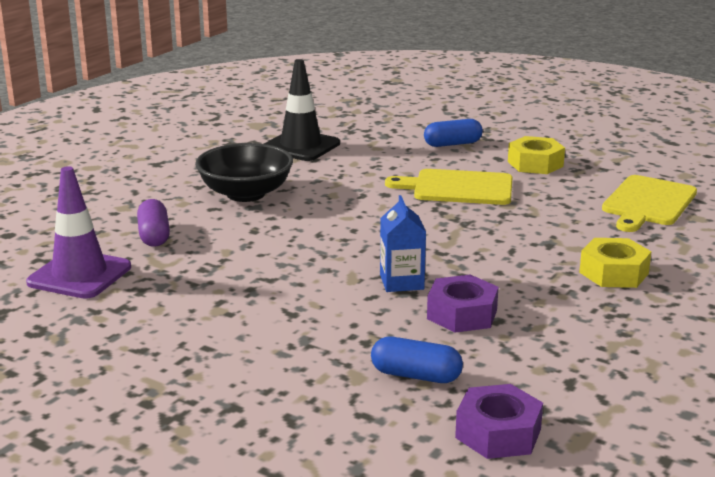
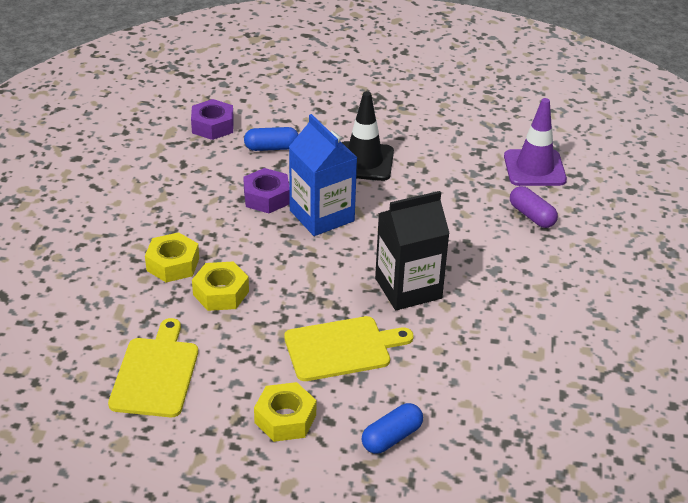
camera: 155 degrees right, 15 degrees up
black bowl [195,143,293,202] -> none
black traffic cone [264,59,340,161] -> black traffic cone moved to [342,91,394,181]
blue carton [380,195,426,292] -> blue carton [289,114,357,236], size x1.69
none -> yellow nut [192,262,249,311]
none -> black carton [375,191,450,310]

